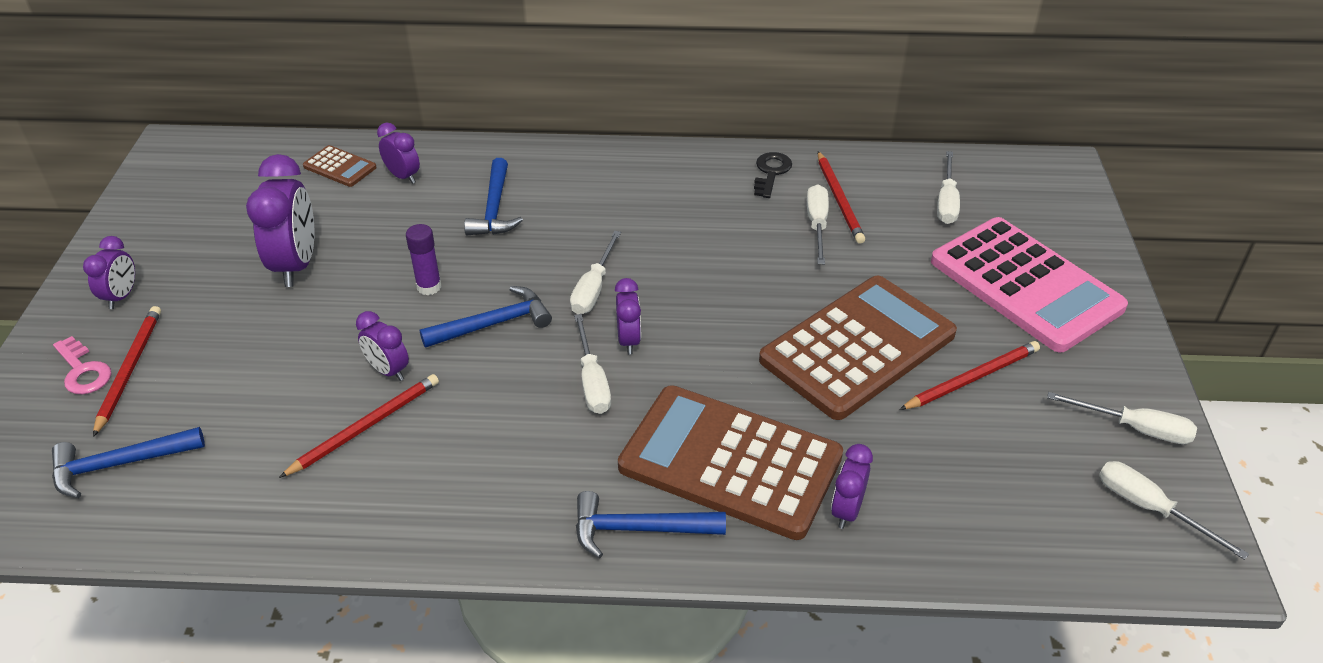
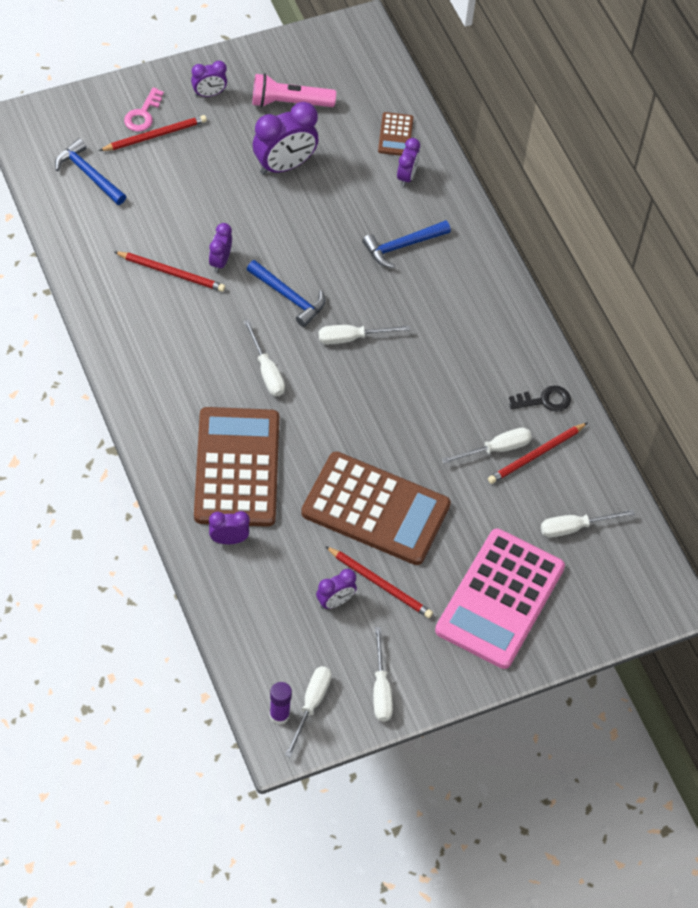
camera: 60 degrees right, 15 degrees up
purple glue stick [406,224,442,295] -> purple glue stick moved to [269,682,292,725]
white screwdriver [574,314,611,414] -> white screwdriver turned 75 degrees counterclockwise [244,320,285,396]
blue hammer [576,491,726,558] -> none
purple clock [615,278,641,354] -> purple clock moved to [316,569,357,609]
none -> pink flashlight [252,73,336,107]

